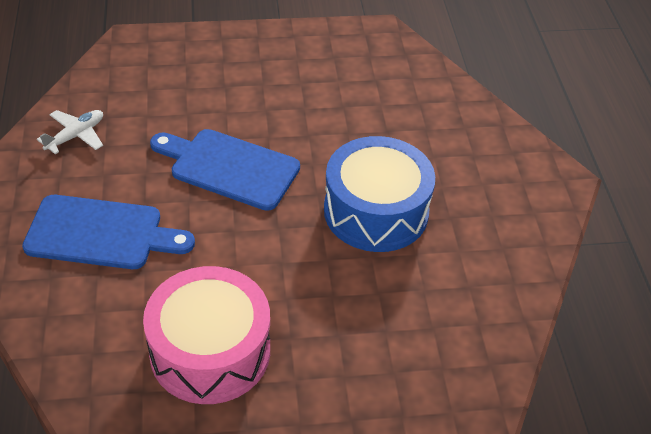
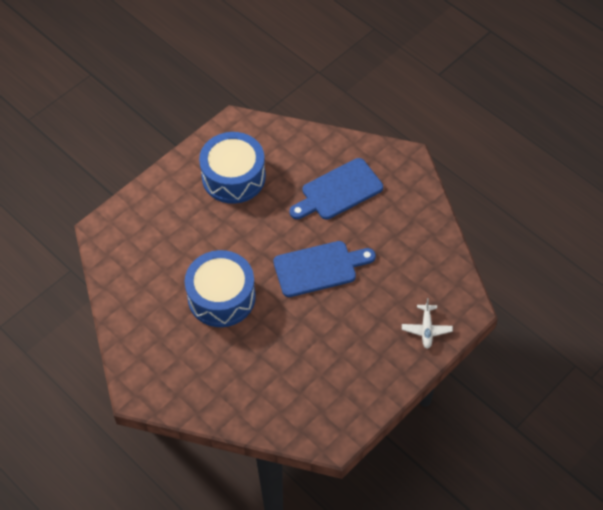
camera: 145 degrees right, 10 degrees up
white plane [37,110,103,154] -> white plane moved to [402,298,453,349]
pink drum [143,266,270,404] -> blue drum [199,132,266,204]

